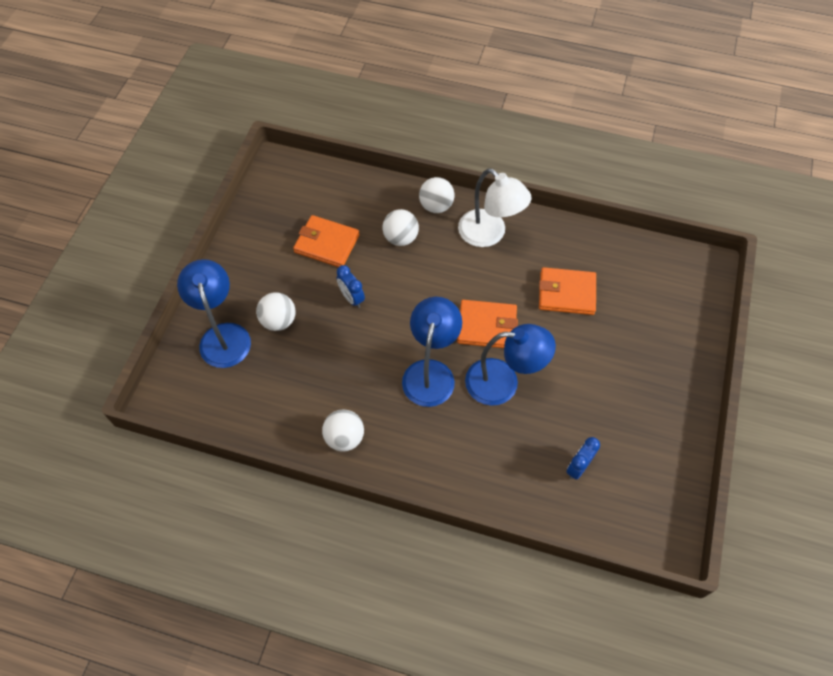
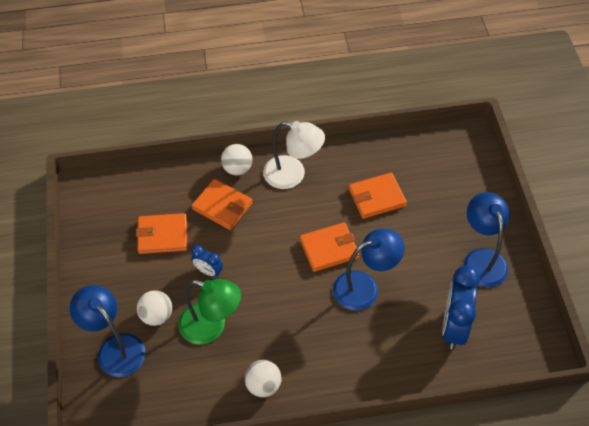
camera: 25 degrees left, 5 degrees down
white ball [382,209,419,246] -> orange wallet [192,179,253,230]
blue lamp [402,297,462,407] -> blue lamp moved to [463,192,510,287]
blue clock [566,437,600,480] -> blue clock [442,266,480,349], size x1.98
none -> green lamp [178,279,241,345]

